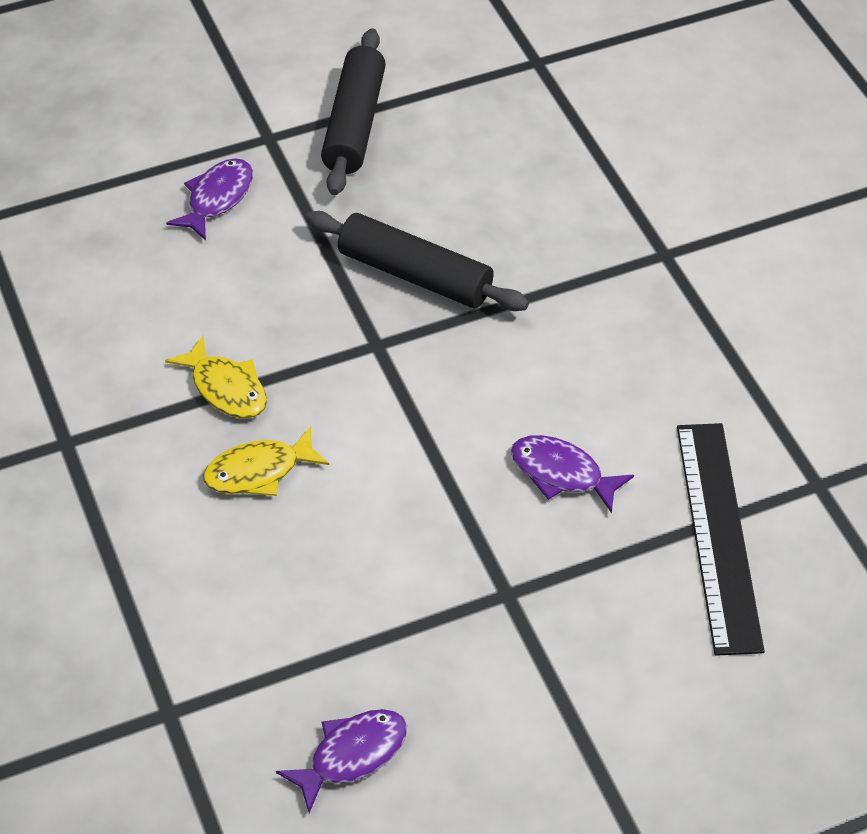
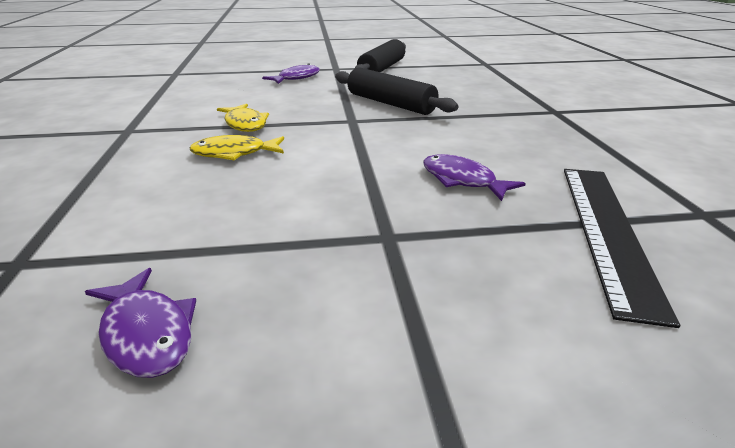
camera: 15 degrees right, 20 degrees down
purple fish [276,709,407,813] -> purple fish turned 75 degrees clockwise [85,268,196,378]

